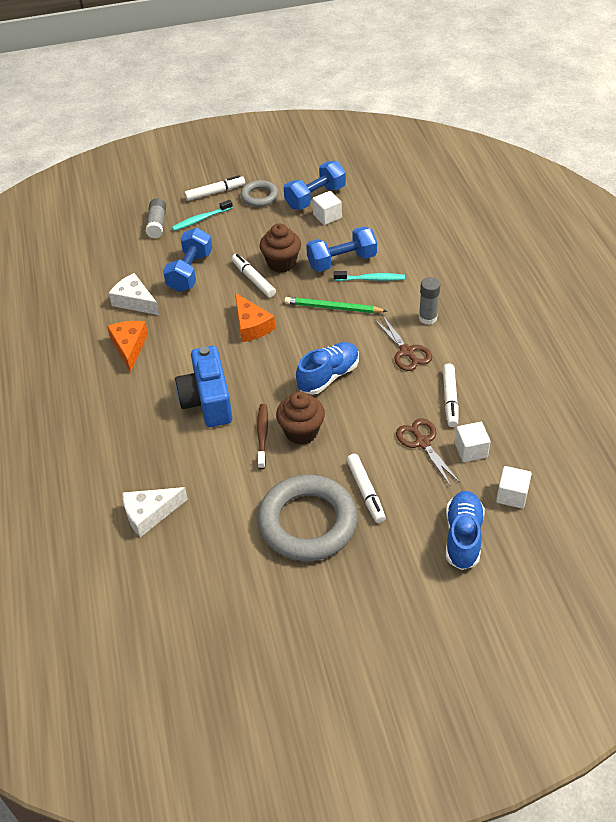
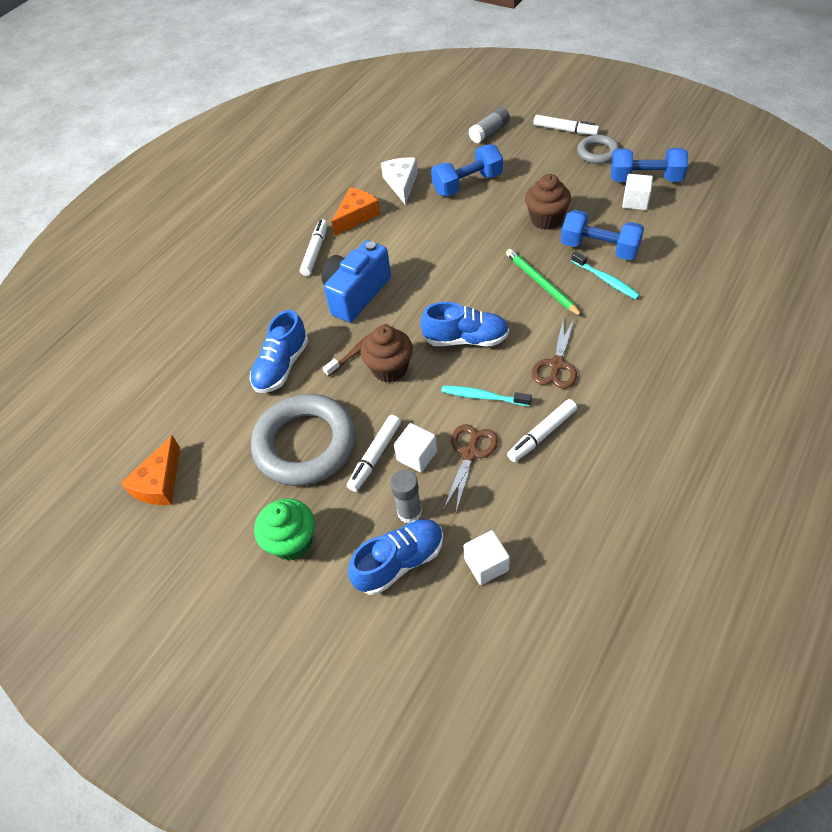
camera: 50 degrees right, 5 degrees up
white cheese [123,487,188,537] -> none
turquoise toothbrush [172,200,233,231] -> turquoise toothbrush moved to [441,386,532,406]
white marker [232,254,276,297] -> white marker moved to [300,219,328,276]
orange cheese [235,293,275,342] -> orange cheese moved to [121,435,180,505]
grey glue stick [419,277,440,325] -> grey glue stick moved to [390,470,422,523]
white cube [455,422,491,462] -> white cube moved to [394,423,437,472]
none -> blue shoe [250,310,309,393]
none -> green cupcake [254,498,315,561]

